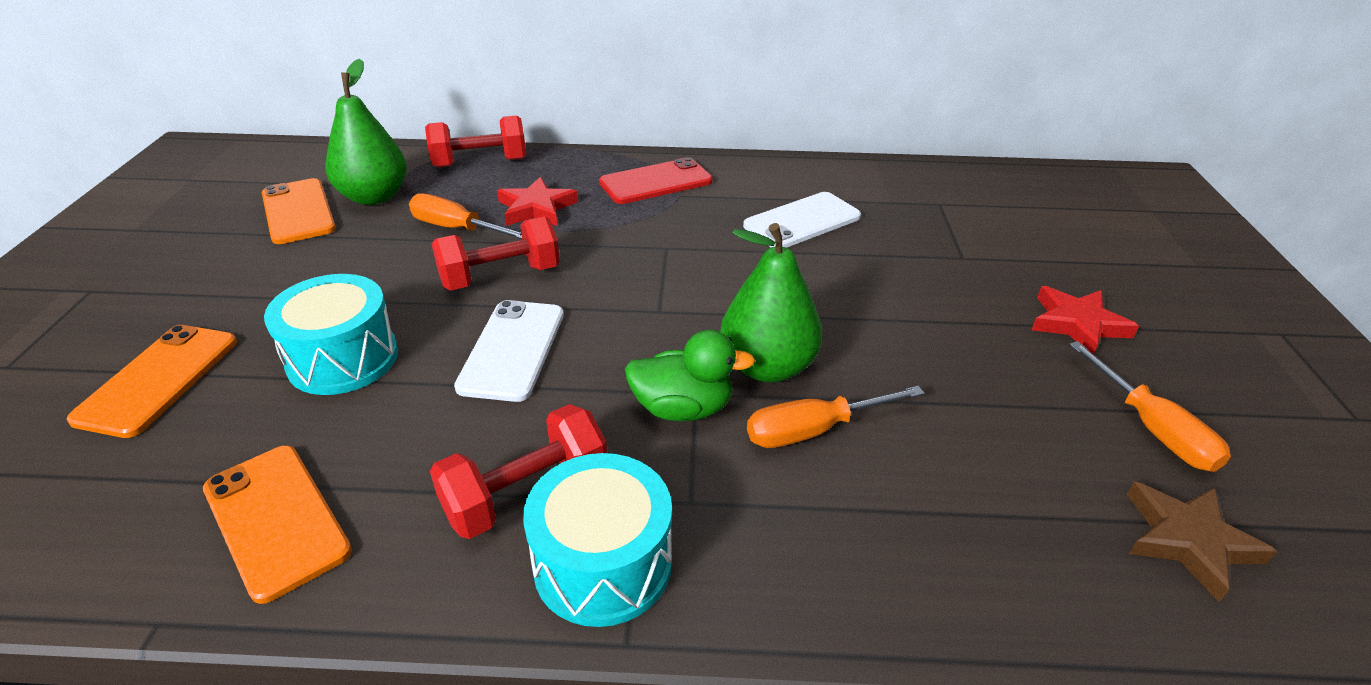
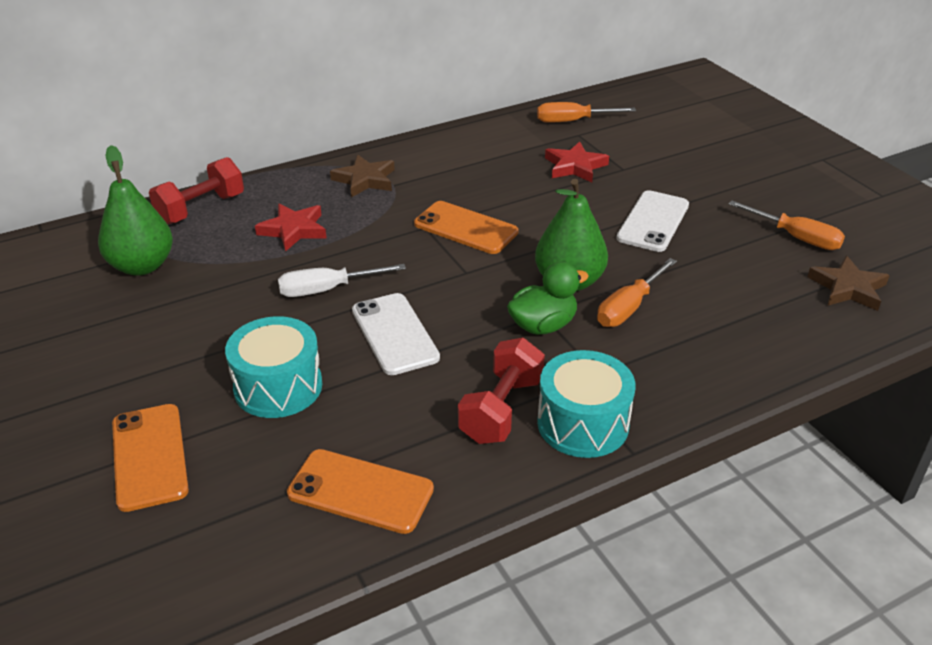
camera: 30 degrees left, 0 degrees up
orange phone [262,178,336,244] -> orange phone moved to [414,201,518,254]
orange screwdriver [409,193,522,239] -> orange screwdriver moved to [537,102,636,123]
red dumbbell [431,216,560,290] -> white screwdriver [278,264,406,297]
red phone [599,157,713,204] -> brown star [330,154,395,197]
white phone [743,192,861,248] -> white phone moved to [616,190,689,252]
red star [1032,286,1139,355] -> red star moved to [545,141,609,182]

